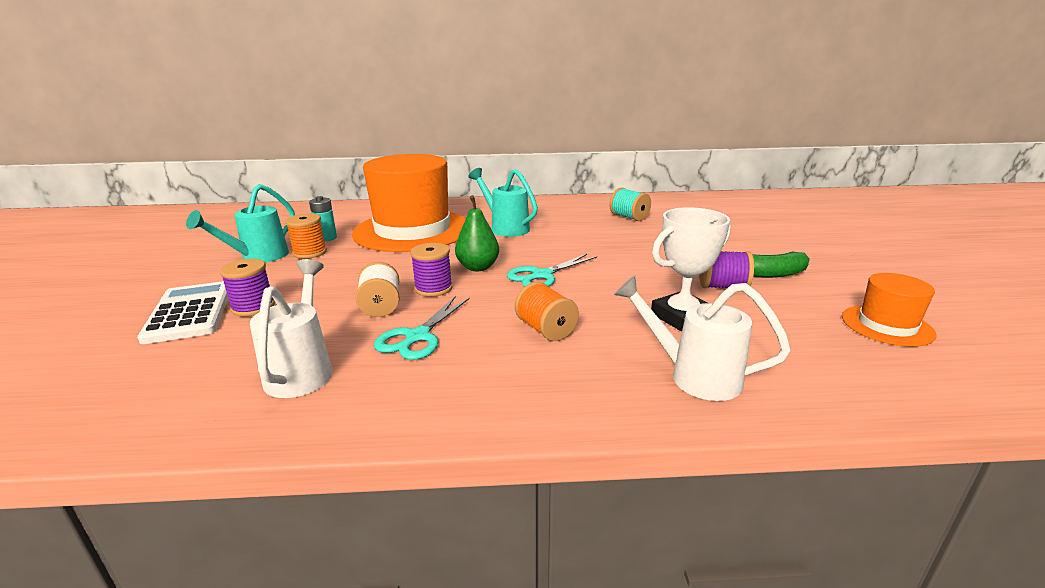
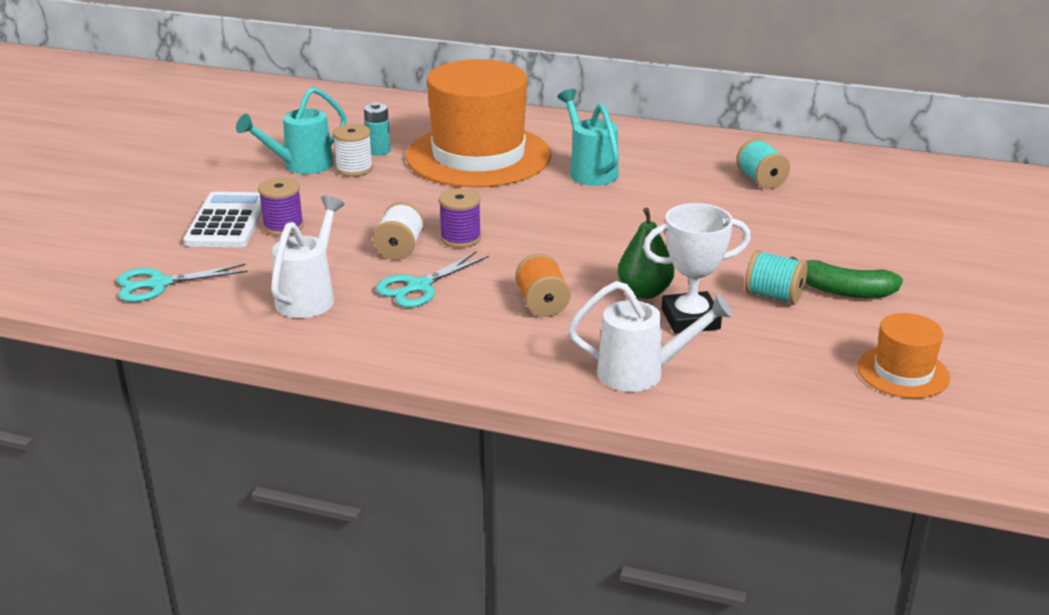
camera: 20 degrees right, 5 degrees up
orange spool [285,213,327,259] -> white spool [333,124,373,177]
green pear [455,195,499,271] -> green pear moved to [618,207,674,299]
turquoise scissors [507,254,597,287] -> turquoise scissors moved to [117,264,248,302]
white watering can [614,276,791,401] -> white watering can turned 135 degrees clockwise [568,281,733,392]
purple spool [700,251,754,288] -> turquoise spool [745,250,808,304]

